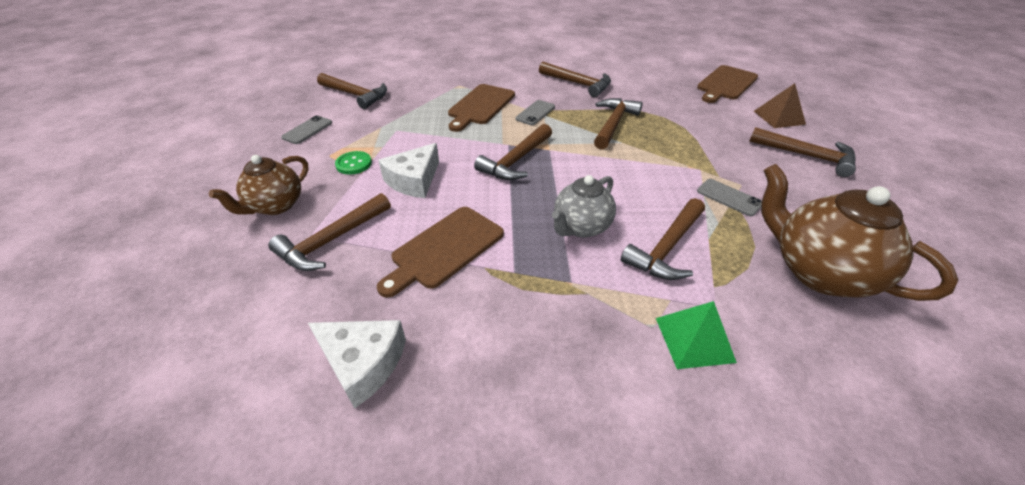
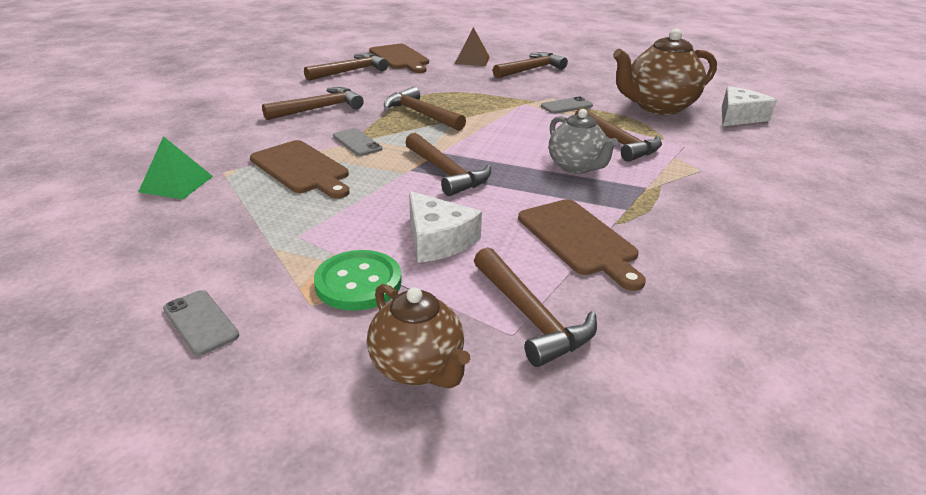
camera: 70 degrees left, 10 degrees down
white cheese [308,320,406,409] -> white cheese moved to [722,86,777,126]
brown hammer [317,73,387,109] -> brown hammer moved to [304,53,388,81]
green button [335,151,372,175] -> green button [314,250,402,311], size x1.56
green pyramid [656,301,737,369] -> green pyramid moved to [138,136,213,199]

